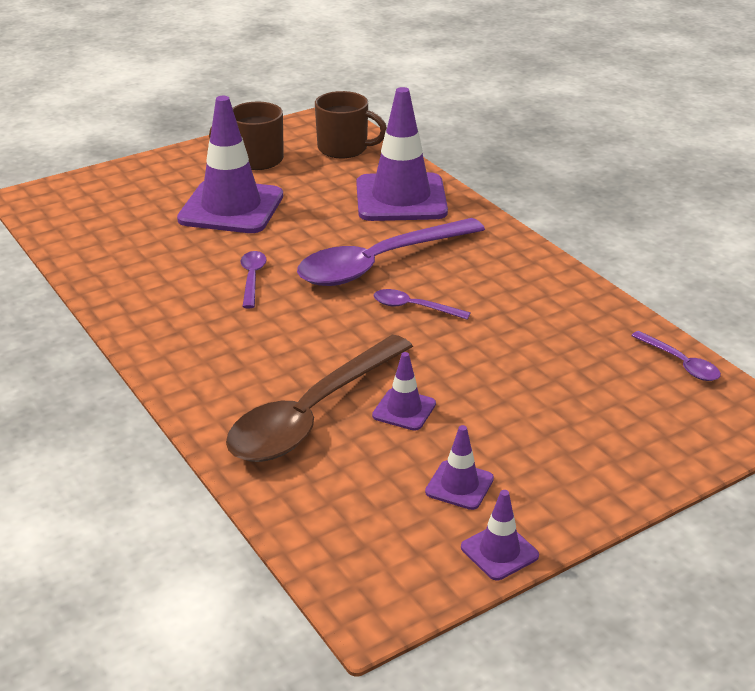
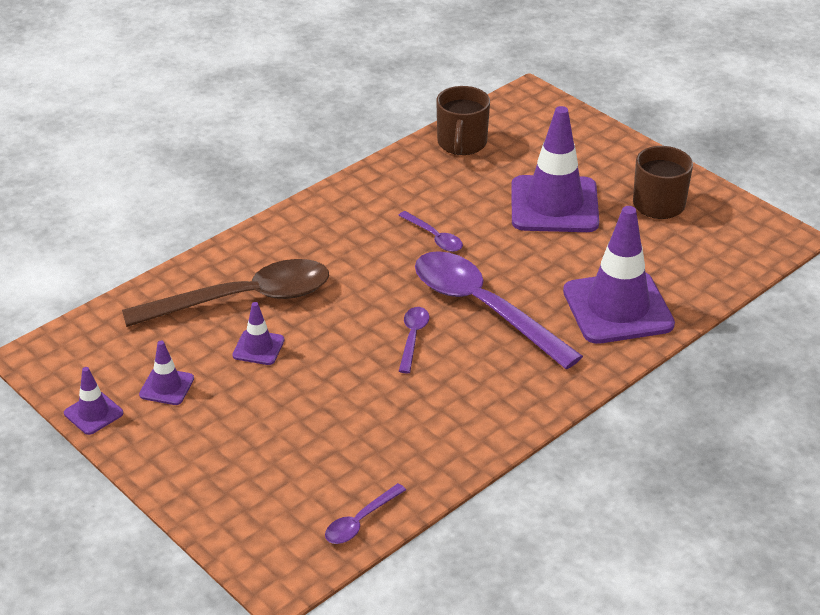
camera: 80 degrees right, 5 degrees up
brown spoon [226,335,413,462] -> brown spoon turned 135 degrees clockwise [122,259,329,327]
purple spoon [241,251,267,308] -> purple spoon turned 60 degrees clockwise [398,211,463,252]
brown mug [315,91,387,158] -> brown mug moved to [436,86,490,155]

